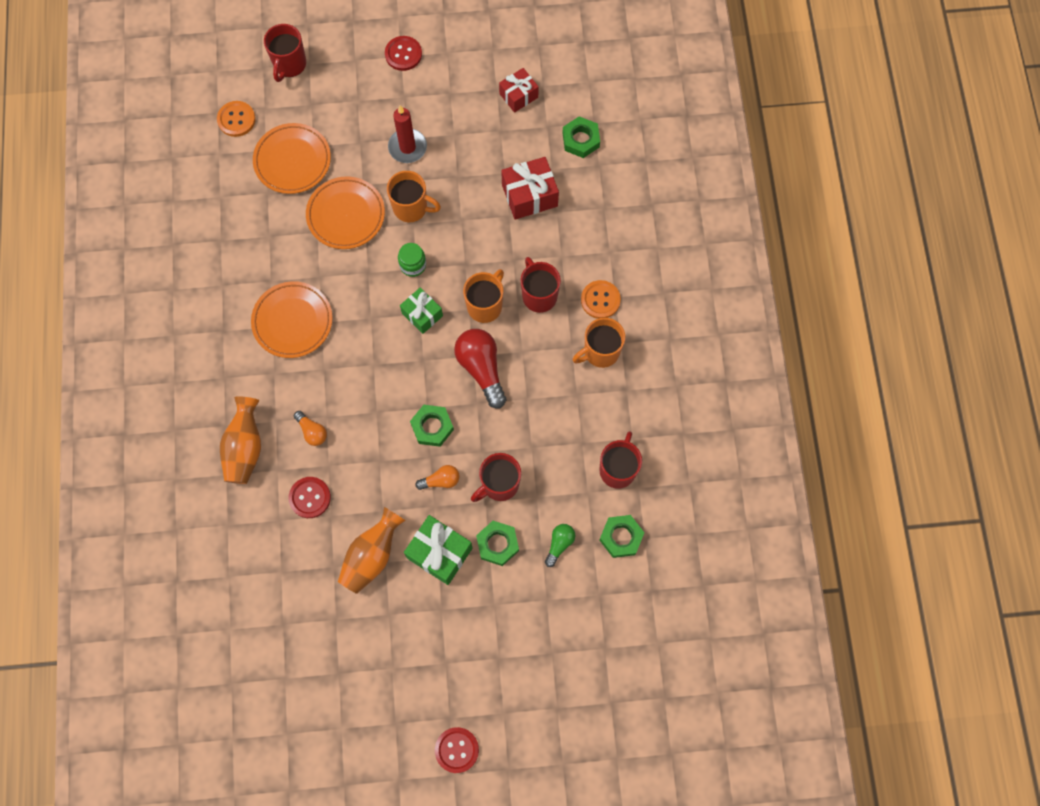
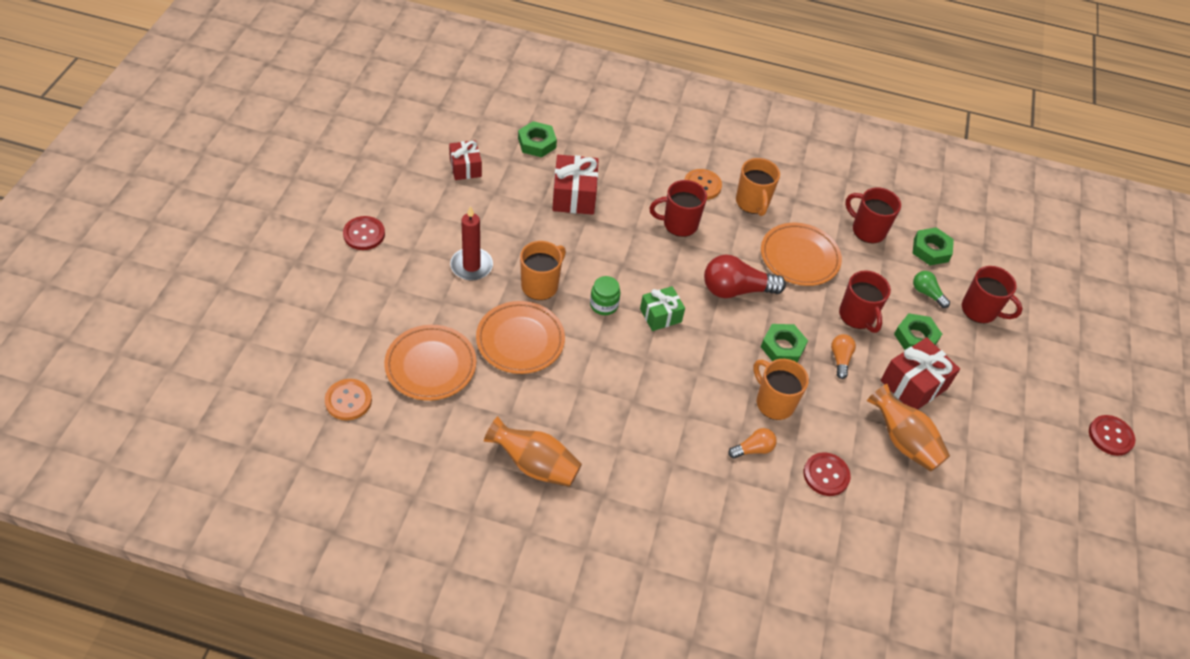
camera: 75 degrees left, 20 degrees down
orange vase [220,397,261,484] -> orange vase moved to [484,416,582,487]
orange plate [251,281,333,358] -> orange plate moved to [761,223,842,286]
red mug [264,24,306,82] -> red mug moved to [962,266,1023,323]
green gift [404,515,473,585] -> red gift [880,337,960,410]
orange mug [463,269,504,323] -> orange mug moved to [753,359,809,420]

